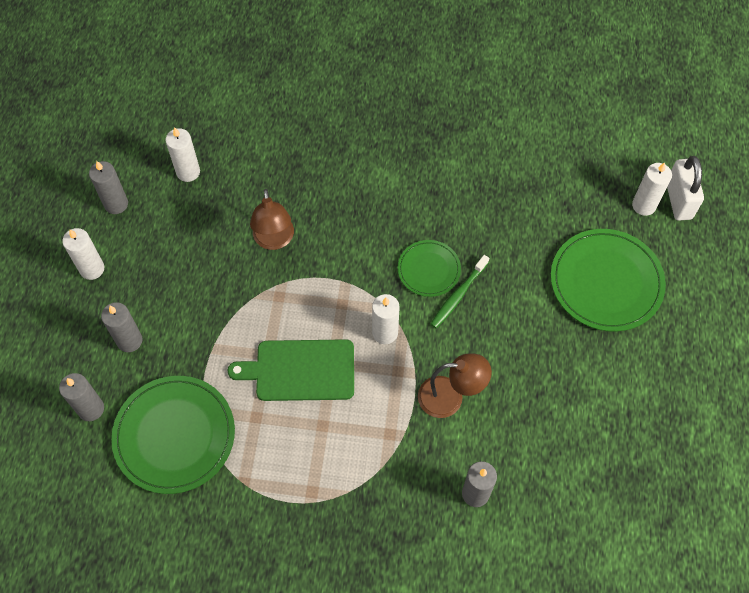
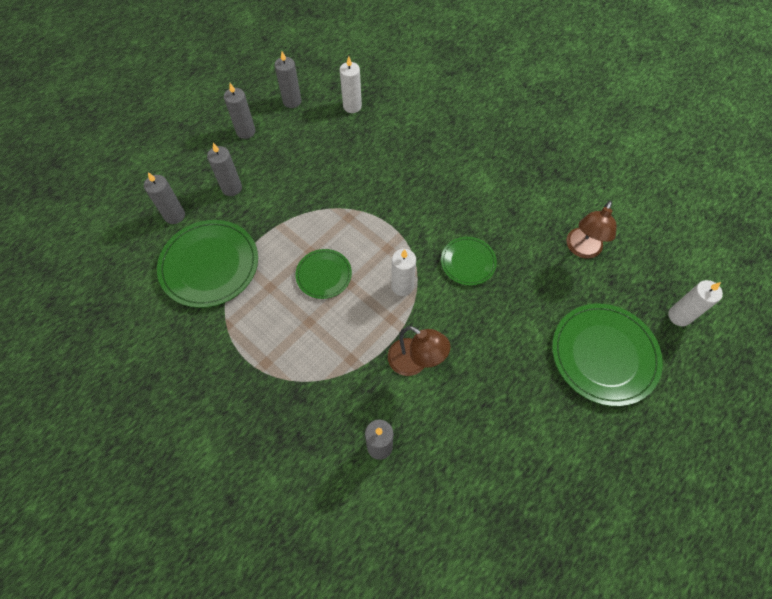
camera: 35 degrees right, 0 degrees up
white candle [62,228,104,280] -> grey candle [224,83,256,139]
green cutting board [227,339,354,401] -> green plate [295,249,352,299]
brown lamp [250,189,294,250] -> brown lamp moved to [566,201,617,259]
green toothbrush [431,255,489,328] -> none
white padlock [667,156,704,221] -> none

